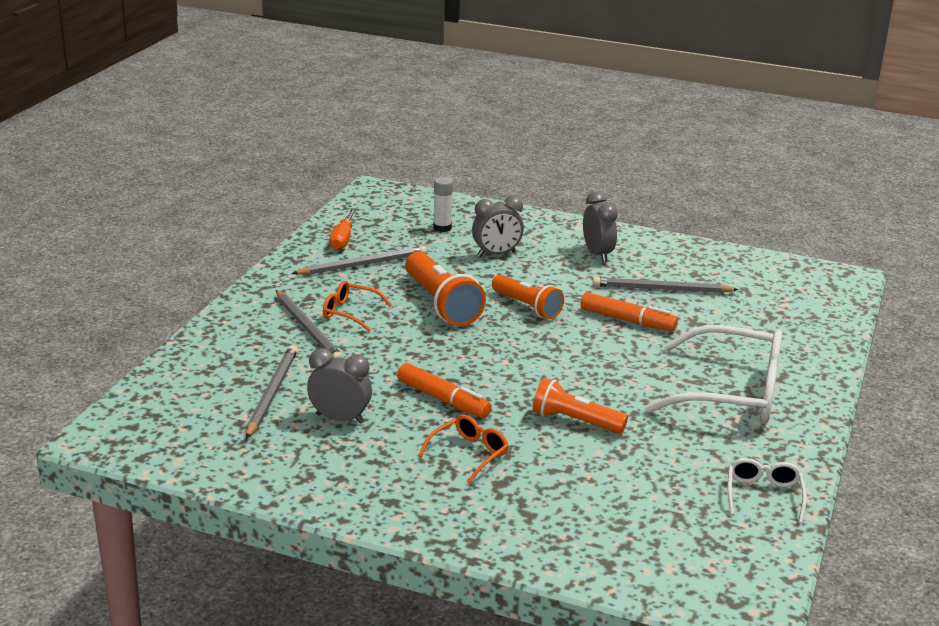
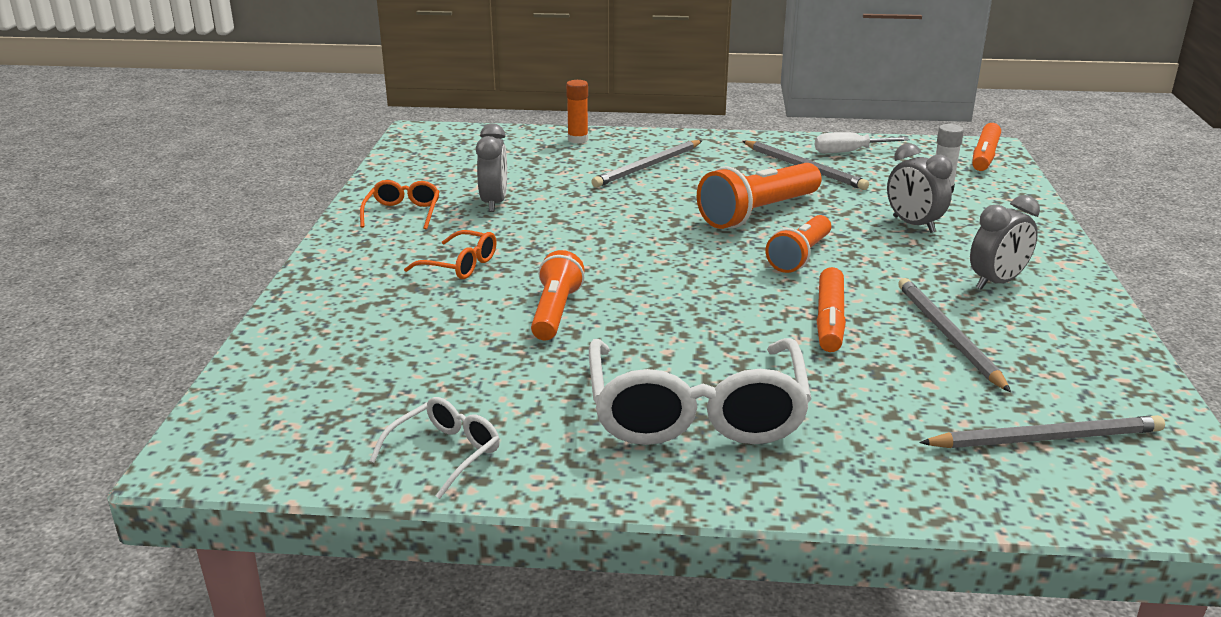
camera: 75 degrees right, 0 degrees up
grey pencil [246,345,298,439] -> grey pencil moved to [919,415,1165,448]
orange glasses [323,281,392,331] -> orange glasses moved to [360,180,440,230]
orange screwdriver [329,208,357,250] -> white screwdriver [815,132,910,153]
orange marker [397,363,492,418] -> orange marker moved to [972,123,1001,171]
white glasses [728,458,807,523] -> white glasses turned 45 degrees counterclockwise [369,397,500,499]
none -> orange glue stick [566,80,588,143]

